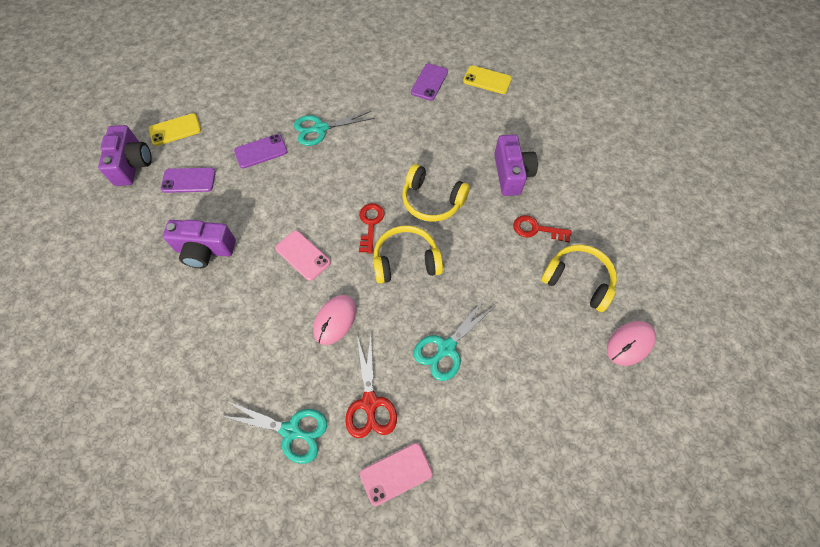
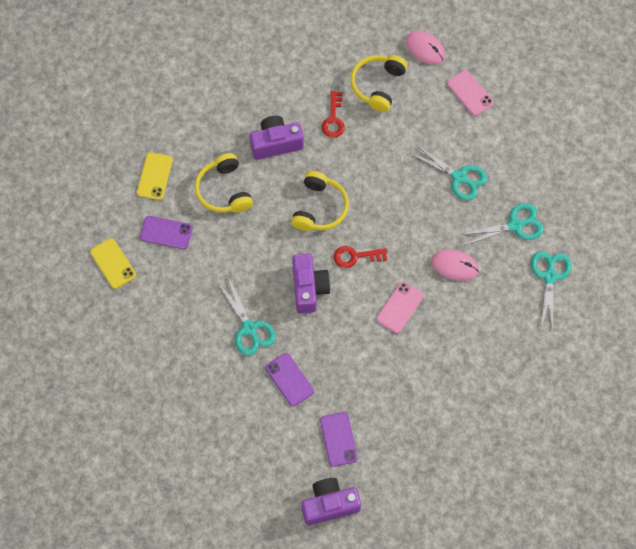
camera: 100 degrees left, 5 degrees up
yellow phone [149,113,201,146] -> yellow phone moved to [90,238,136,289]
purple camera [163,220,236,268] -> purple camera moved to [292,253,331,313]
red scissors [345,336,397,438] -> turquoise scissors [461,203,544,246]
pink phone [360,443,433,506] -> pink phone moved to [447,70,494,116]
yellow headphones [373,226,443,284] -> yellow headphones moved to [195,153,253,213]

